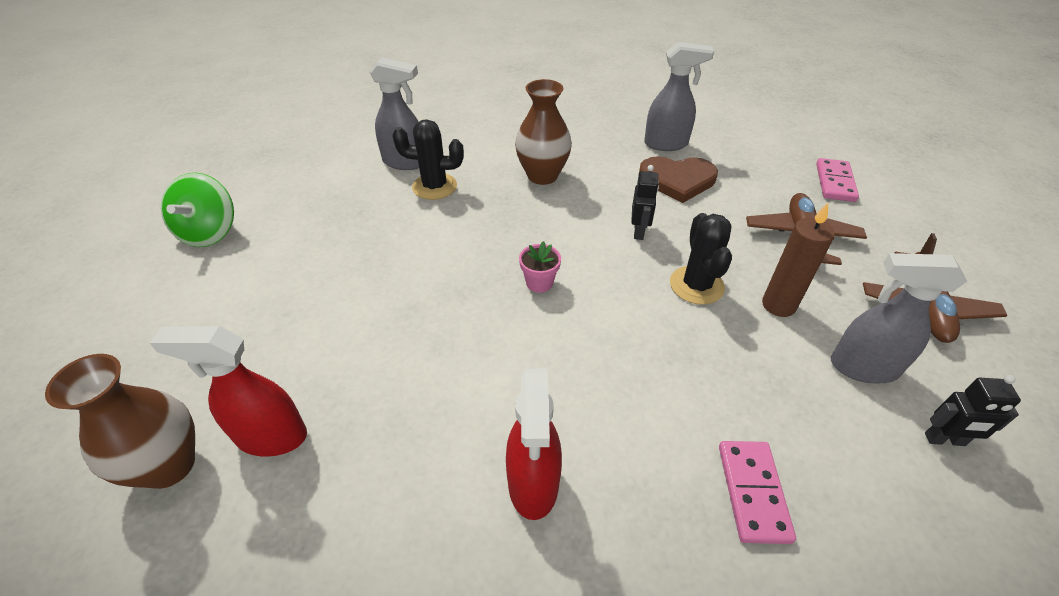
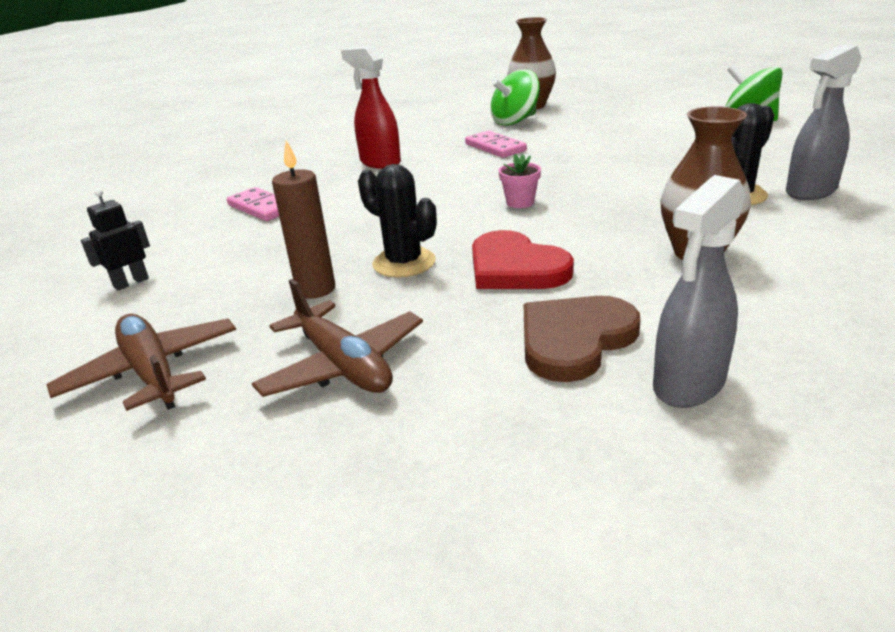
camera: 135 degrees right, 15 degrees down
red spray bottle [150,326,307,457] -> green spinning top [490,69,540,126]
black robot [631,165,659,240] -> red heart [472,230,574,289]
pink domino [816,158,859,202] -> pink domino moved to [465,131,527,158]
grey spray bottle [831,253,967,384] -> none

